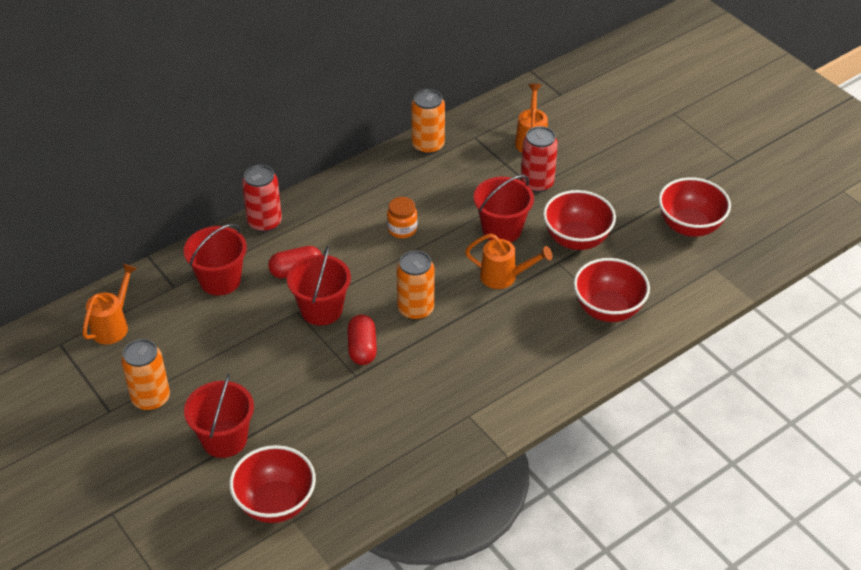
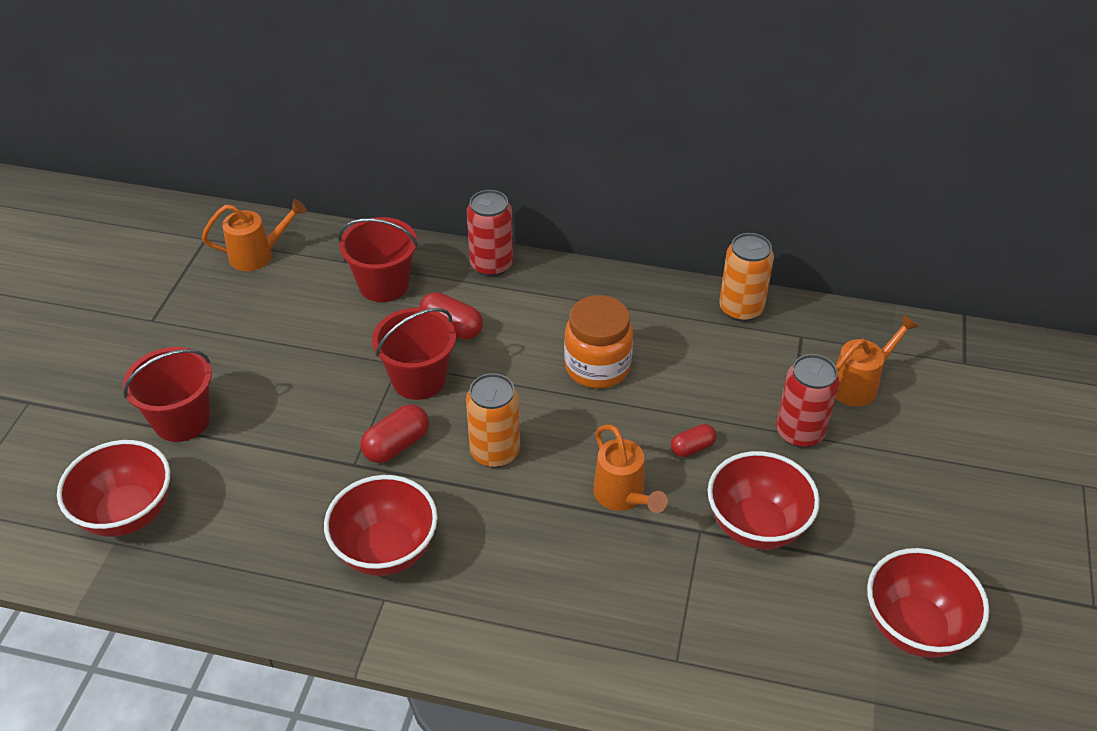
camera: 50 degrees right, 0 degrees up
orange can [121,339,170,411] -> none
orange jar [387,197,418,238] -> orange jar [564,295,633,389], size x1.64
red bucket [474,175,534,242] -> red capsule [671,424,716,457]
red bowl [574,258,650,322] -> red bowl moved to [324,475,438,576]

